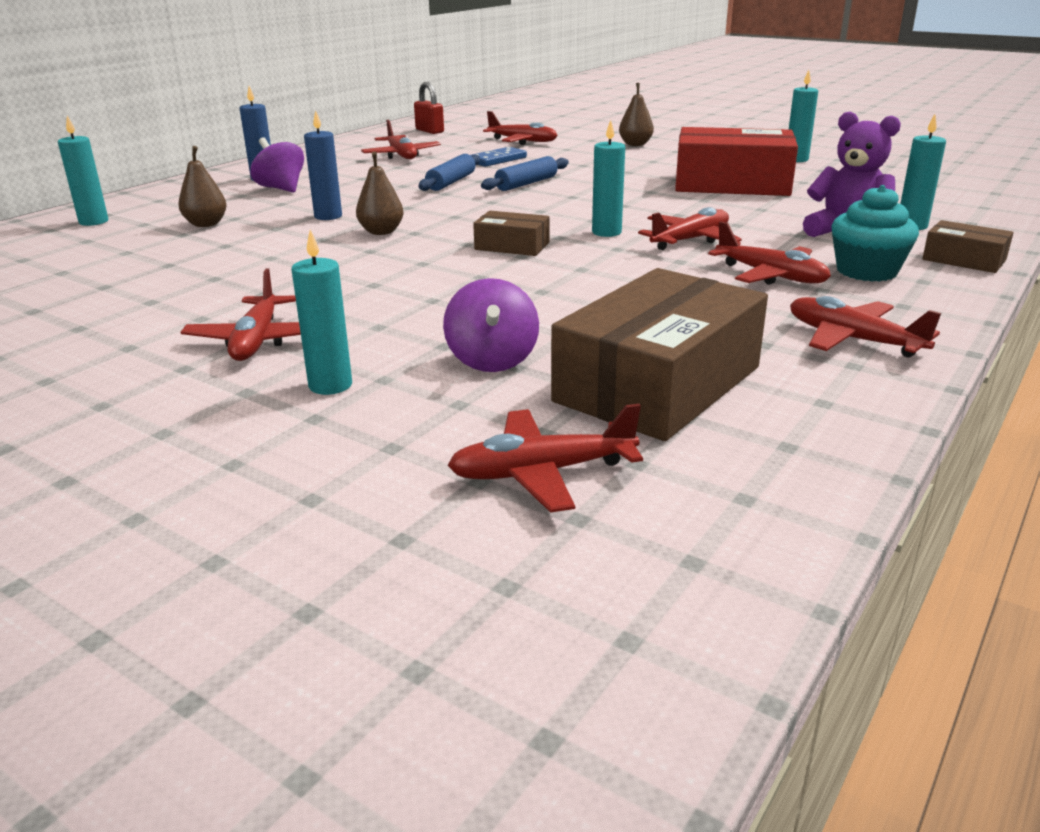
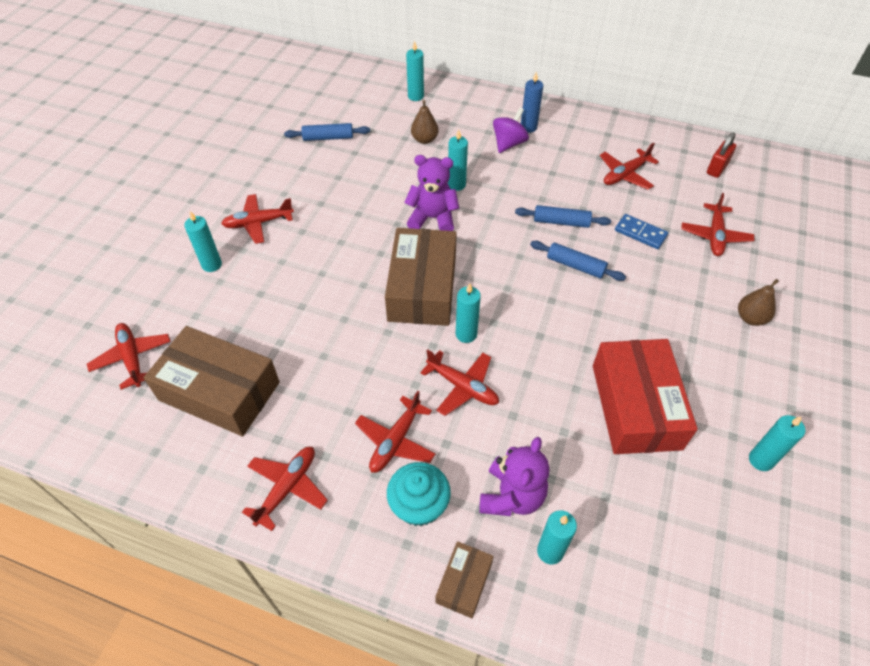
camera: 75 degrees right, 25 degrees up
blue candle [304,110,342,220] -> turquoise candle [448,130,468,191]
brown pear [356,151,404,235] -> purple teddy bear [404,155,459,231]
purple spinning top [443,278,539,372] -> none
brown box [473,211,549,256] -> brown box [385,228,457,326], size x2.07
none -> blue rolling pin [284,123,370,141]

